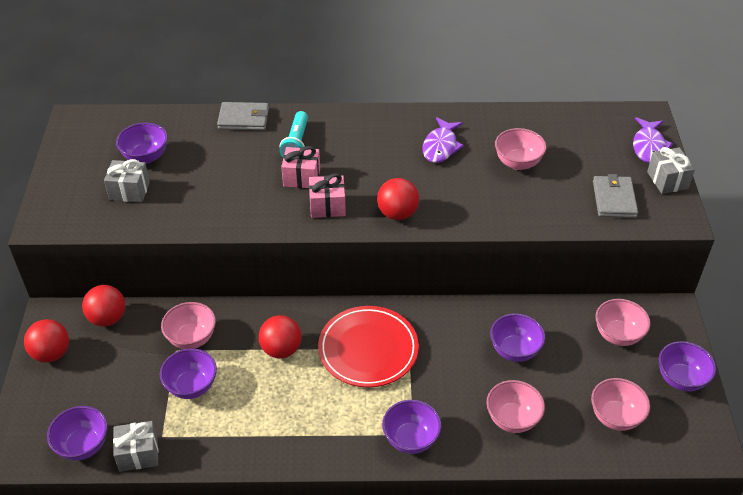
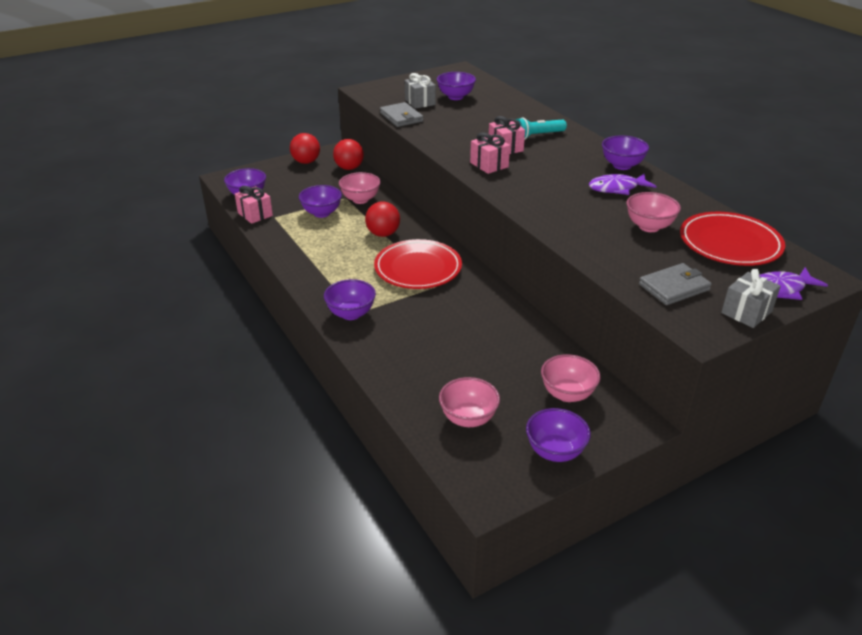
camera: 60 degrees right, 10 degrees down
grey gift [113,421,159,472] -> pink gift [235,186,273,224]
grey wallet [217,102,269,130] -> grey wallet moved to [380,102,423,127]
red ball [377,178,419,220] -> none
pink bowl [486,380,545,433] -> none
purple bowl [490,313,545,362] -> purple bowl moved to [602,135,649,170]
none -> red plate [680,212,785,266]

